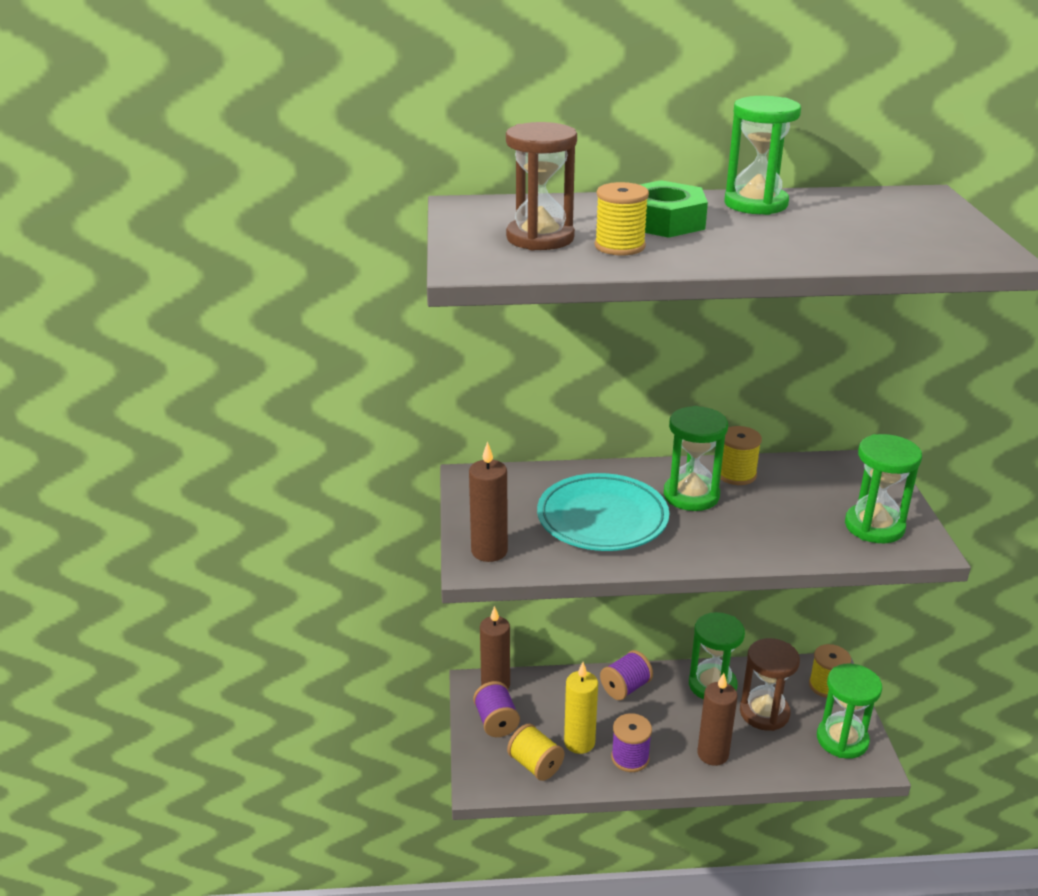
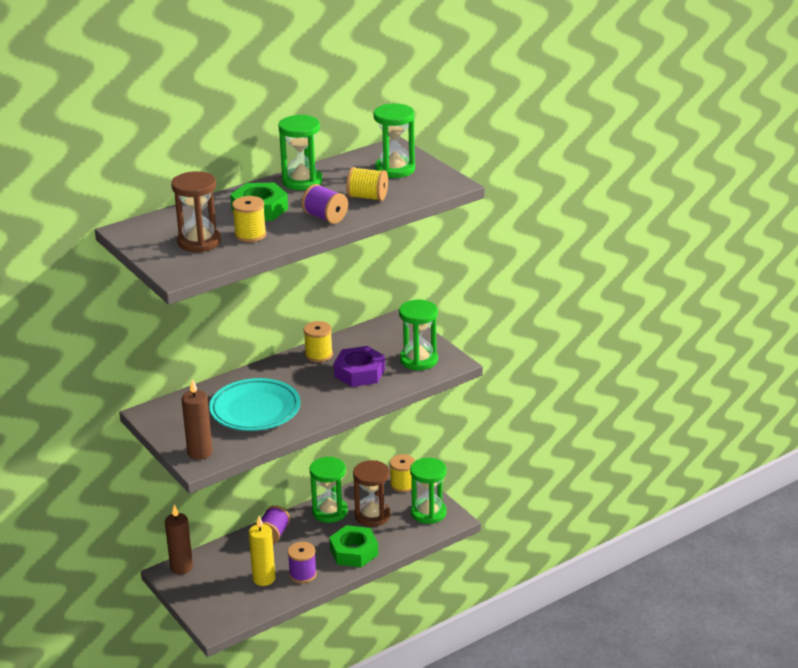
camera: 30 degrees left, 0 degrees up
purple spool [473,681,520,737] -> purple spool moved to [302,184,348,224]
yellow spool [507,724,564,781] -> yellow spool moved to [346,167,388,201]
green hourglass [664,406,728,511] -> green hourglass moved to [373,104,415,178]
brown candle [697,673,738,766] -> green nut [329,525,378,567]
none -> purple nut [334,346,385,387]

